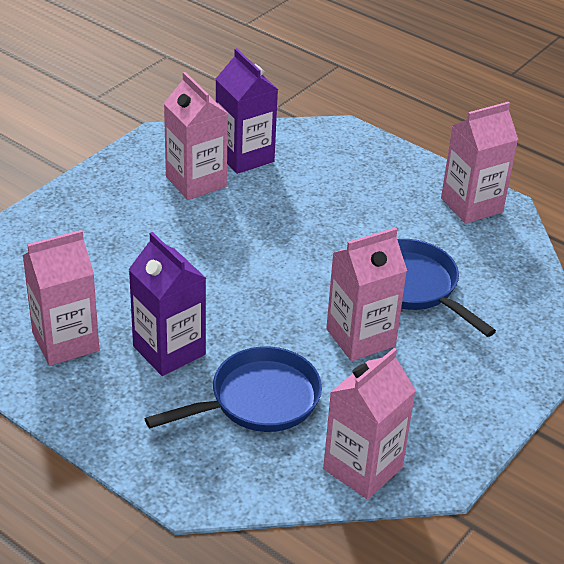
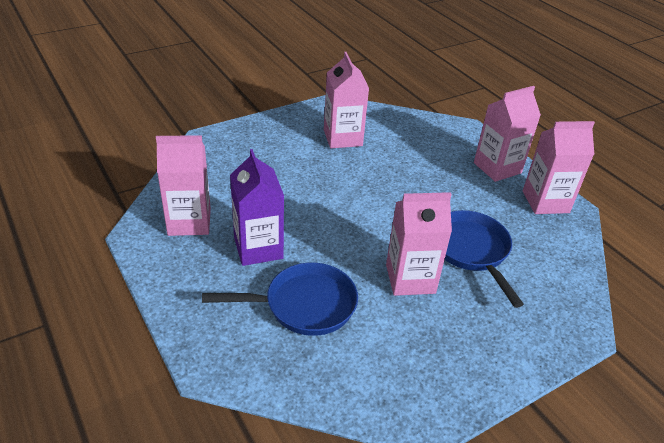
camera: 20 degrees right, 0 degrees up
purple carton [216,48,278,174] -> none
pink carton [323,348,416,500] -> pink carton moved to [474,86,541,182]

